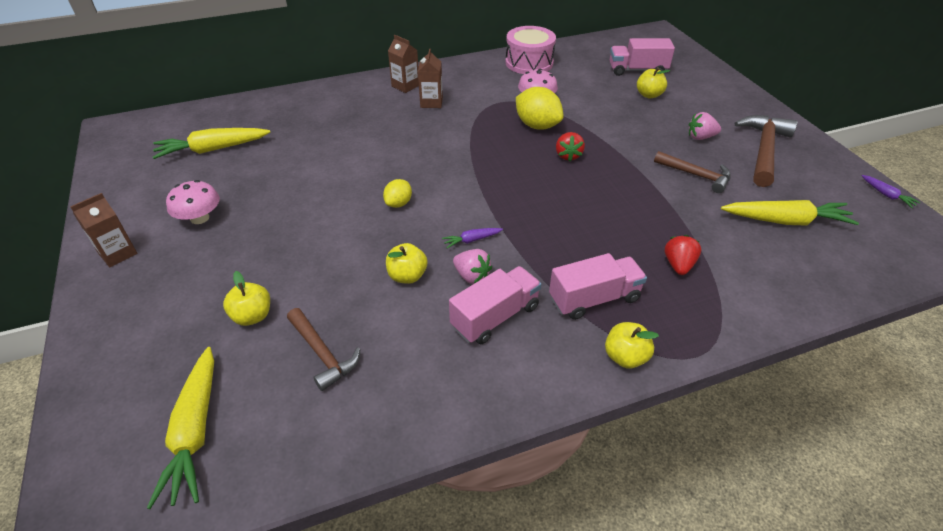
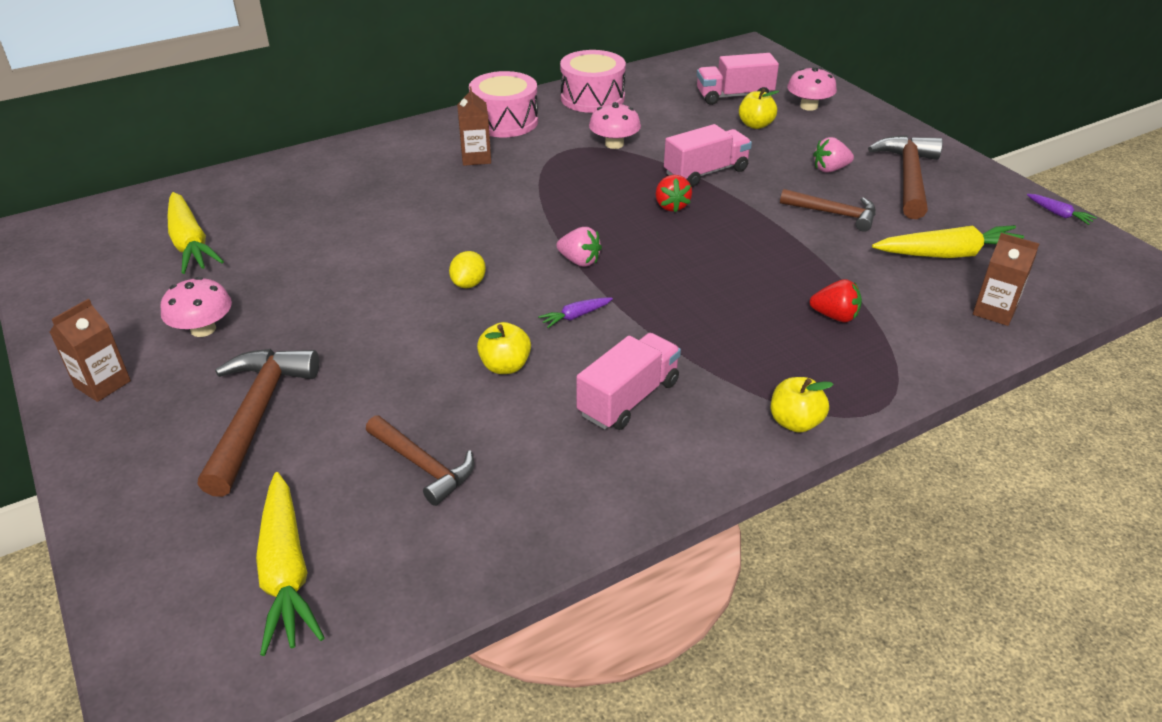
camera: 10 degrees left, 5 degrees down
yellow carrot [153,128,270,159] -> yellow carrot turned 90 degrees counterclockwise [168,192,224,274]
yellow apple [223,271,270,326] -> none
brown carton [388,35,419,93] -> brown carton moved to [973,233,1039,326]
pink strawberry [453,249,492,284] -> pink strawberry moved to [556,227,602,267]
yellow lemon [516,87,563,130] -> none
pink truck [549,253,647,320] -> pink truck moved to [664,124,752,187]
red strawberry [664,235,701,275] -> red strawberry turned 105 degrees clockwise [810,279,862,322]
none -> brown hammer [197,349,319,497]
none -> pink drum [469,71,538,137]
none -> pink mushroom [787,67,837,111]

